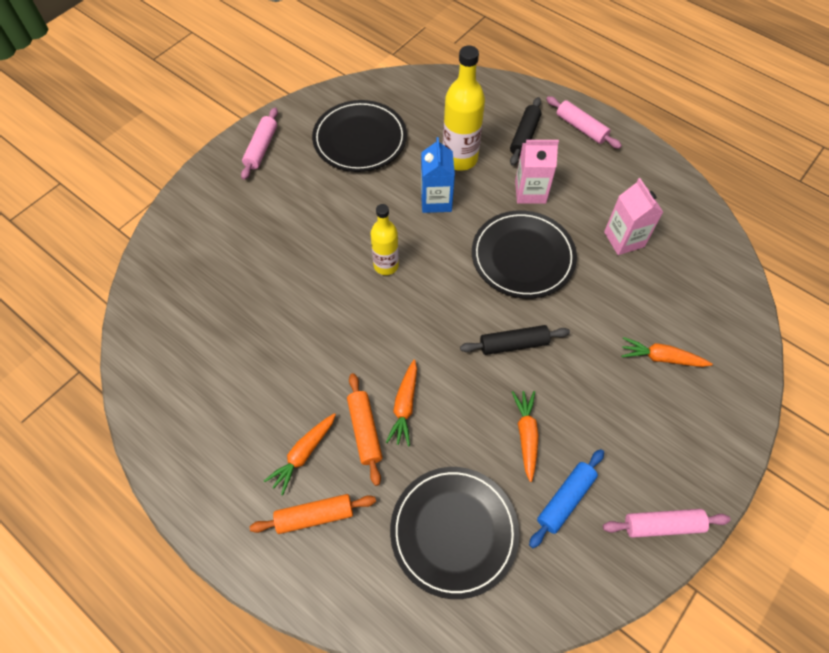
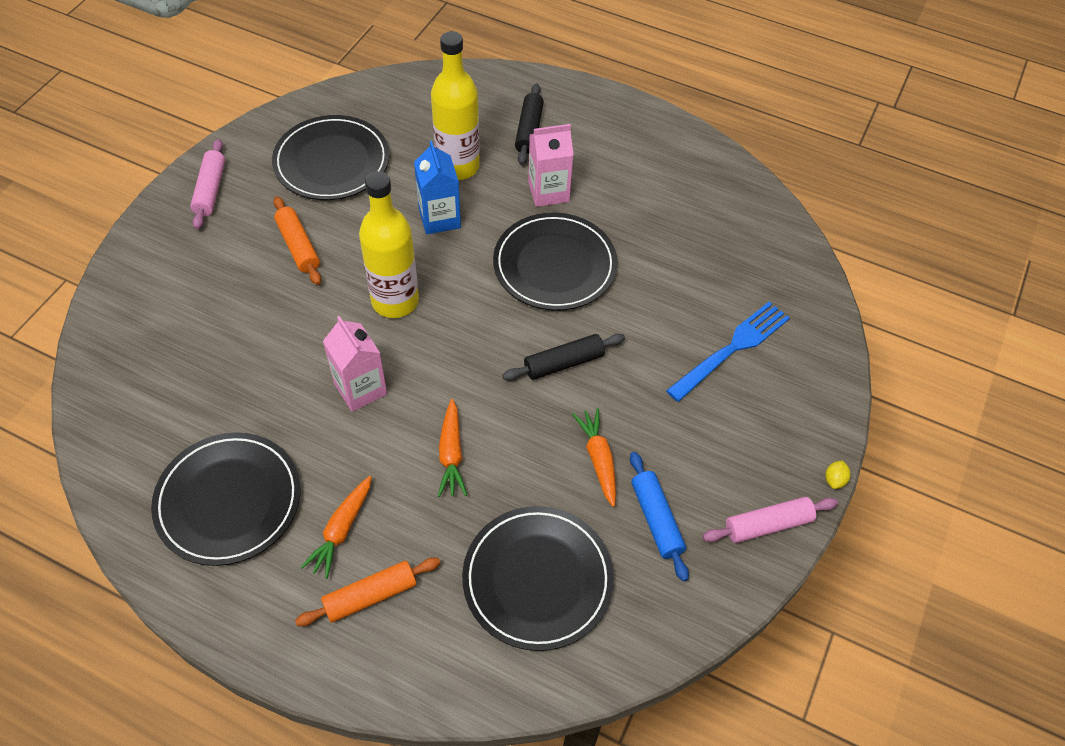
camera: 15 degrees left, 5 degrees down
orange rolling pin [347,373,382,486] -> orange rolling pin moved to [273,196,321,285]
yellow bottle [371,204,399,275] -> yellow bottle [359,171,419,318], size x1.55
blue rolling pin [529,449,604,548] -> blue rolling pin turned 45 degrees counterclockwise [630,452,689,582]
pink rolling pin [546,96,622,149] -> none
pink carton [604,178,663,255] -> pink carton moved to [323,316,387,412]
orange carrot [621,337,713,367] -> blue fork [666,302,790,402]
none -> black plate [151,433,301,566]
none -> yellow lemon [825,460,851,489]

